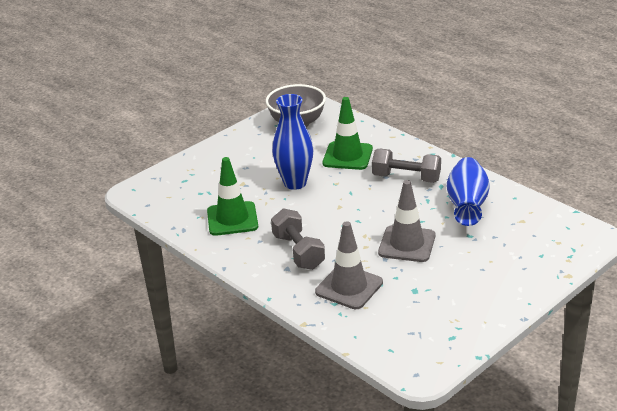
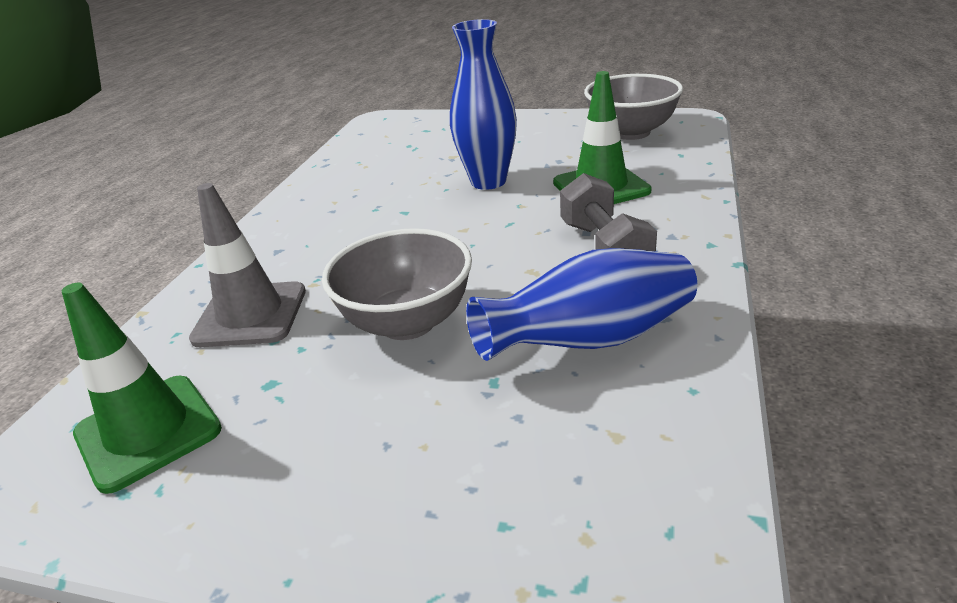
camera: 60 degrees right, 0 degrees up
green traffic cone [207,157,258,236] -> green traffic cone moved to [62,283,222,494]
grey dumbbell [271,208,325,270] -> none
grey traffic cone [378,180,435,262] -> grey bowl [322,228,472,340]

